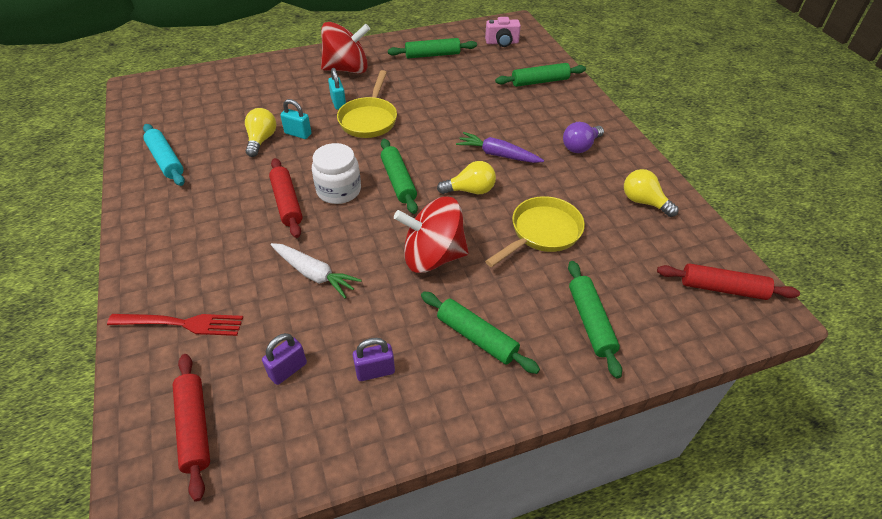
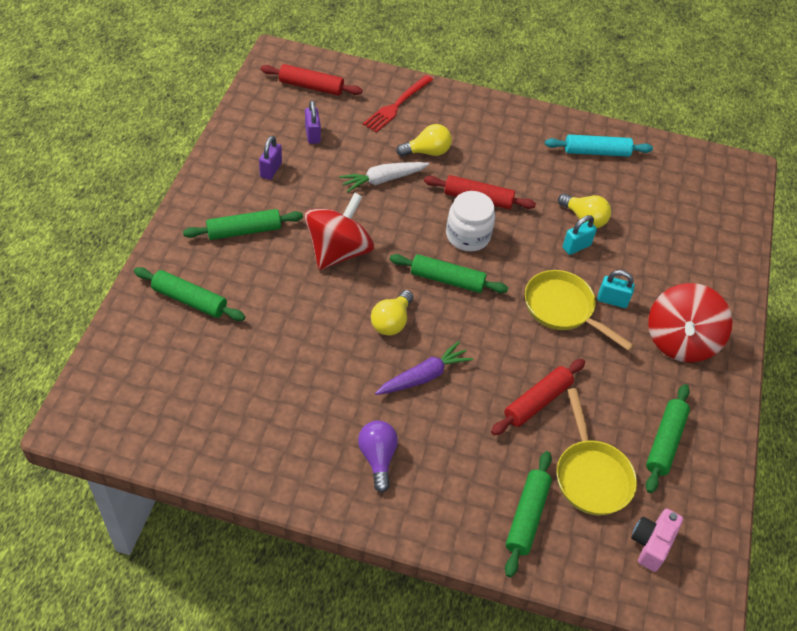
camera: 120 degrees right, 5 degrees up
yellow pan [485,196,585,267] -> yellow pan moved to [557,388,637,515]
yellow light bulb [624,169,679,217] -> yellow light bulb moved to [396,124,452,157]
red rolling pin [657,263,800,300] -> red rolling pin moved to [491,359,585,435]

